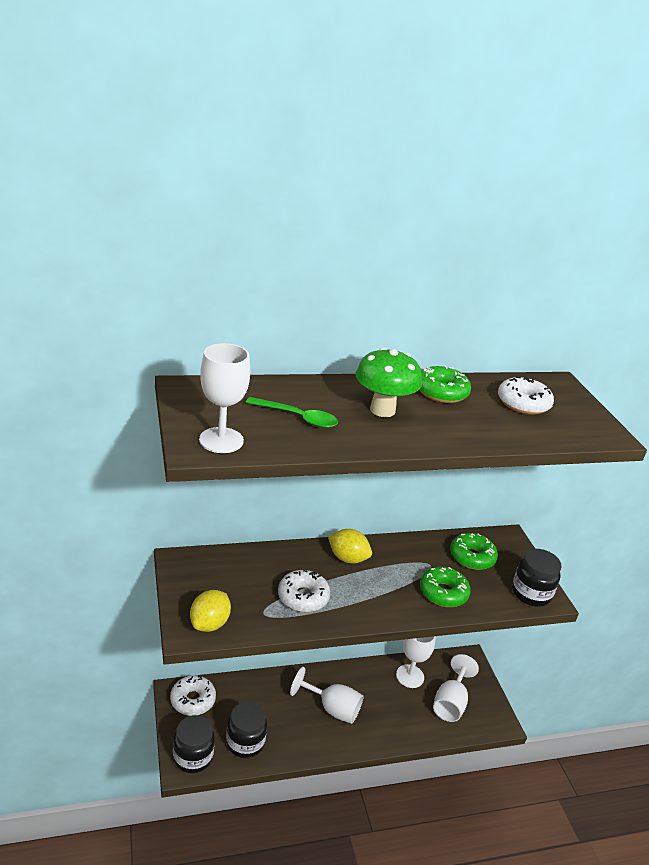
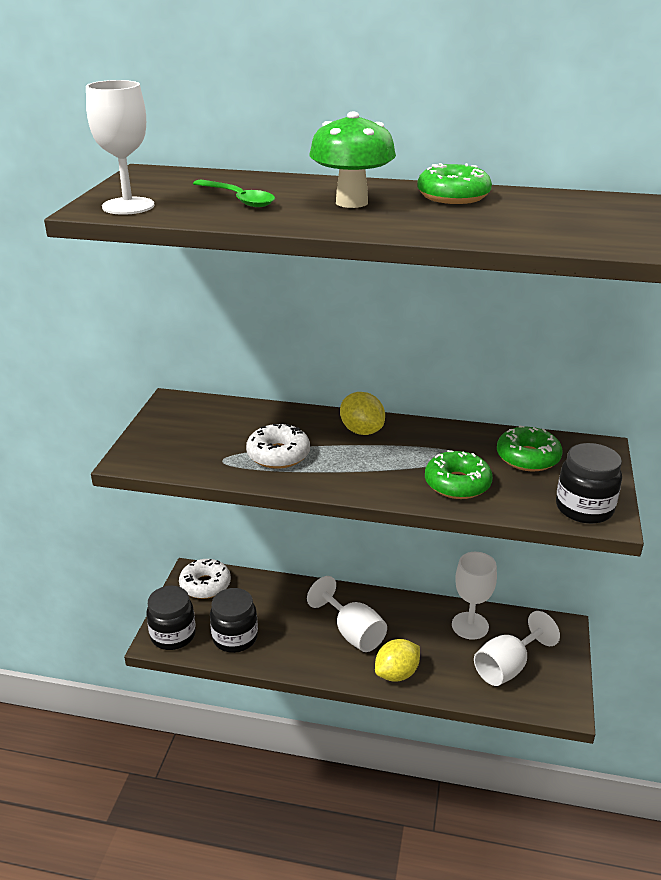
camera: 30 degrees right, 0 degrees up
yellow lemon [190,590,231,632] -> yellow lemon moved to [375,639,420,681]
white donut [498,376,554,415] -> none

